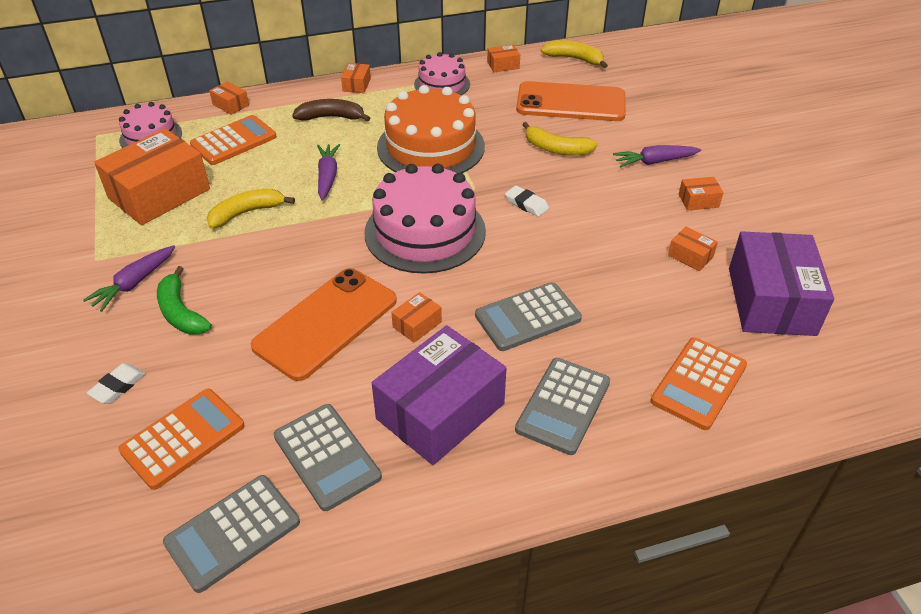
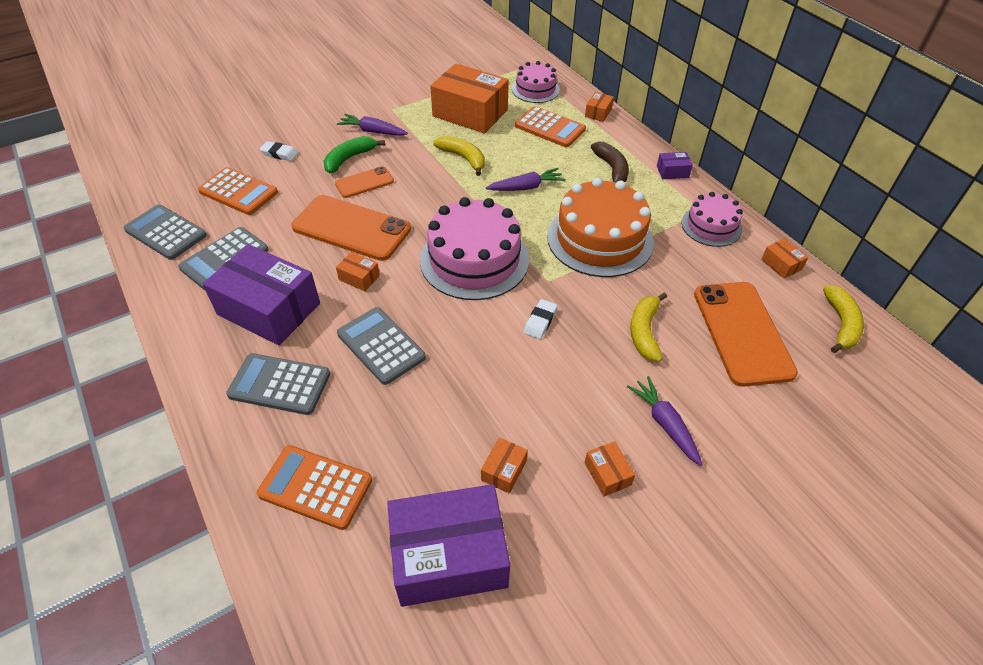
camera: 75 degrees right, 5 degrees up
orange box [341,63,371,93] -> purple box [657,152,693,179]
none -> orange phone [335,166,394,198]

